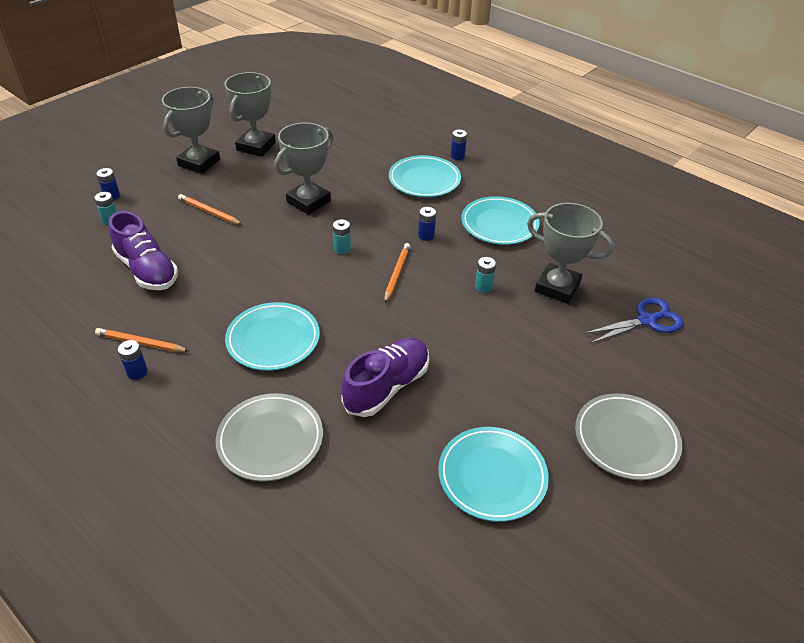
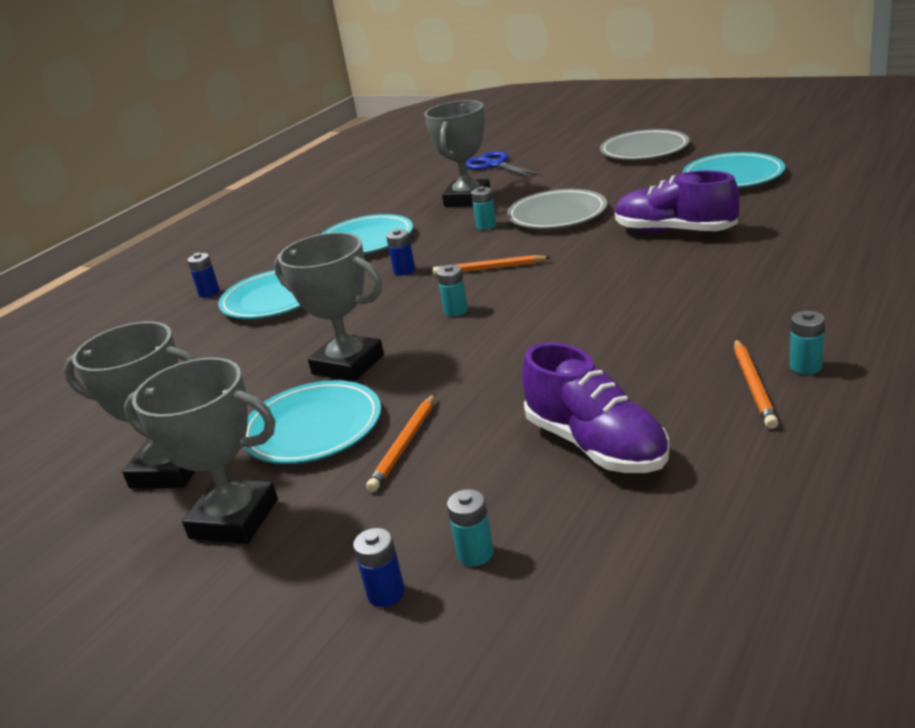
camera: 95 degrees left, 15 degrees down
purple shoe [109,211,178,290] -> purple shoe turned 105 degrees clockwise [522,342,669,473]
blue battery [118,340,148,380] -> turquoise battery [790,311,825,375]
grey plate [216,393,323,482] -> grey plate moved to [507,189,607,229]
turquoise plate [225,302,320,371] -> turquoise plate moved to [243,380,381,464]

